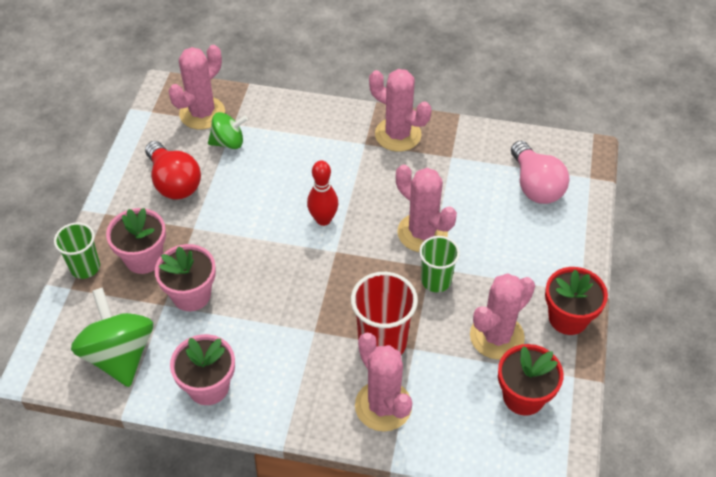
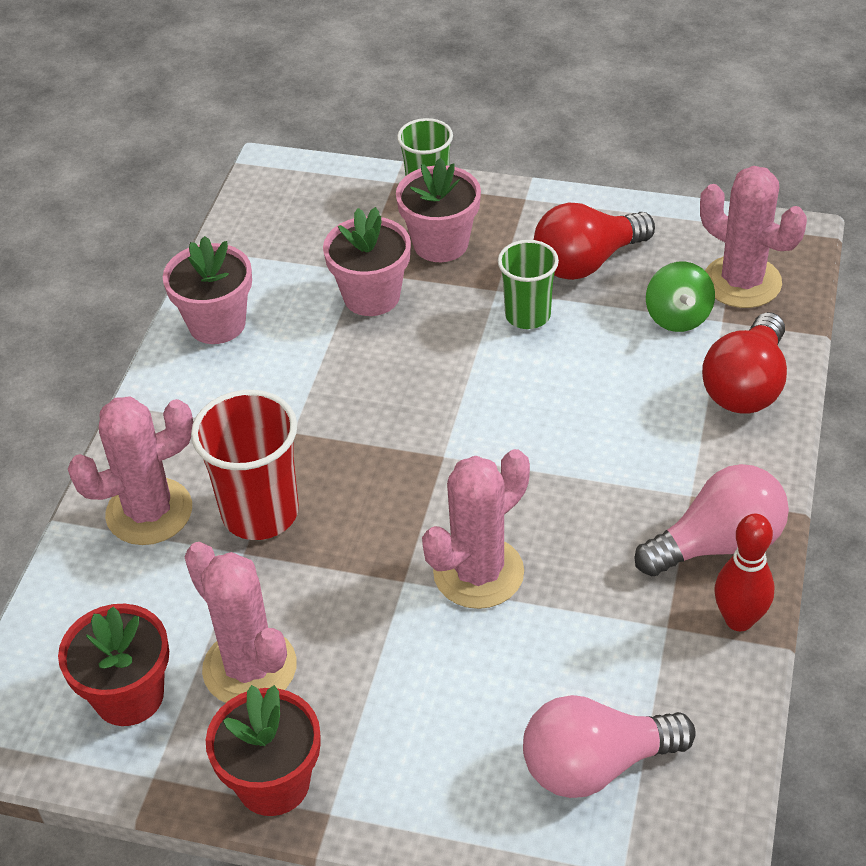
camera: 95 degrees right, 5 degrees down
green spinning top [71,287,153,387] -> none
red bowling pin [307,160,338,226] -> red bowling pin moved to [714,514,774,631]
pink cactus [369,69,431,152] -> pink light bulb [635,464,789,576]
green cup [419,236,460,292] -> green cup moved to [498,240,559,329]
none -> red light bulb [702,312,787,414]

